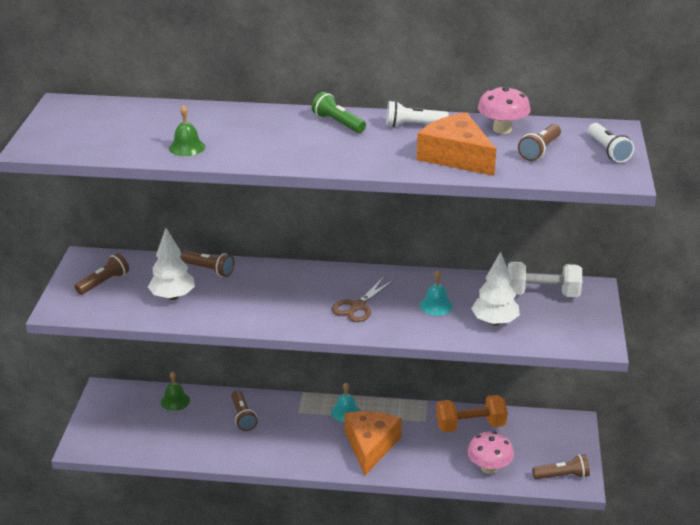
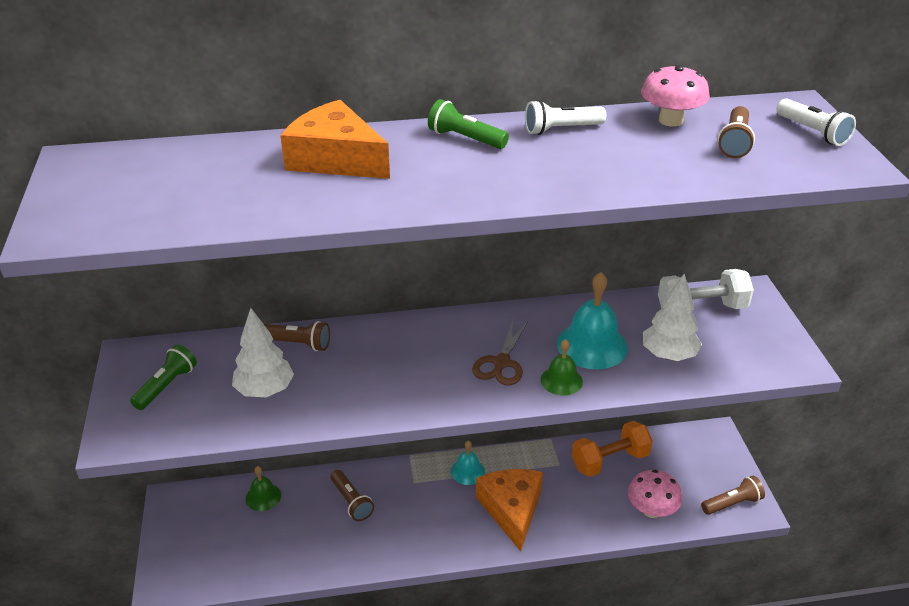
camera: 15 degrees left, 5 degrees up
brown flashlight [75,253,129,295] -> green flashlight [130,345,197,410]
green bell [169,105,205,156] -> green bell moved to [541,339,583,395]
orange cheese [417,112,496,176] -> orange cheese moved to [280,100,390,179]
turquoise bell [420,271,453,316] -> turquoise bell [557,272,628,369], size x1.75

